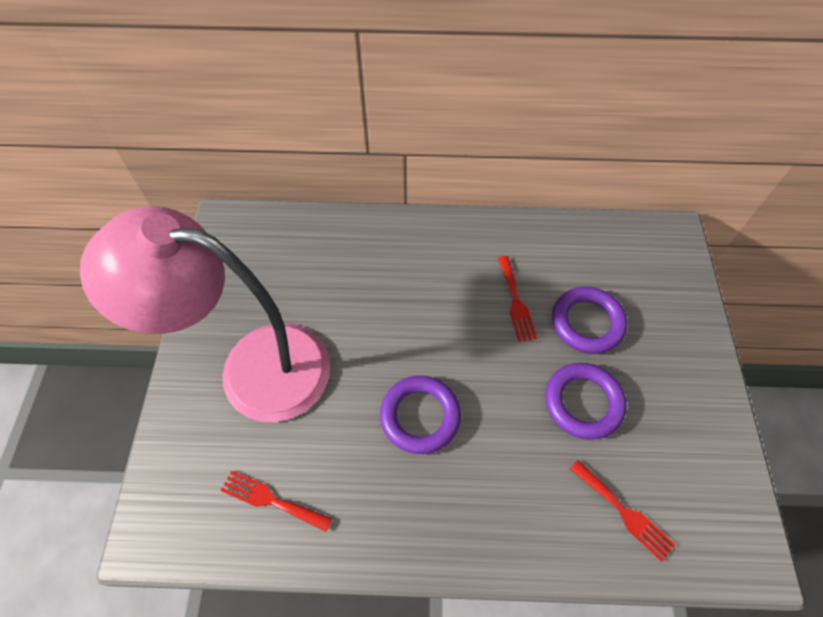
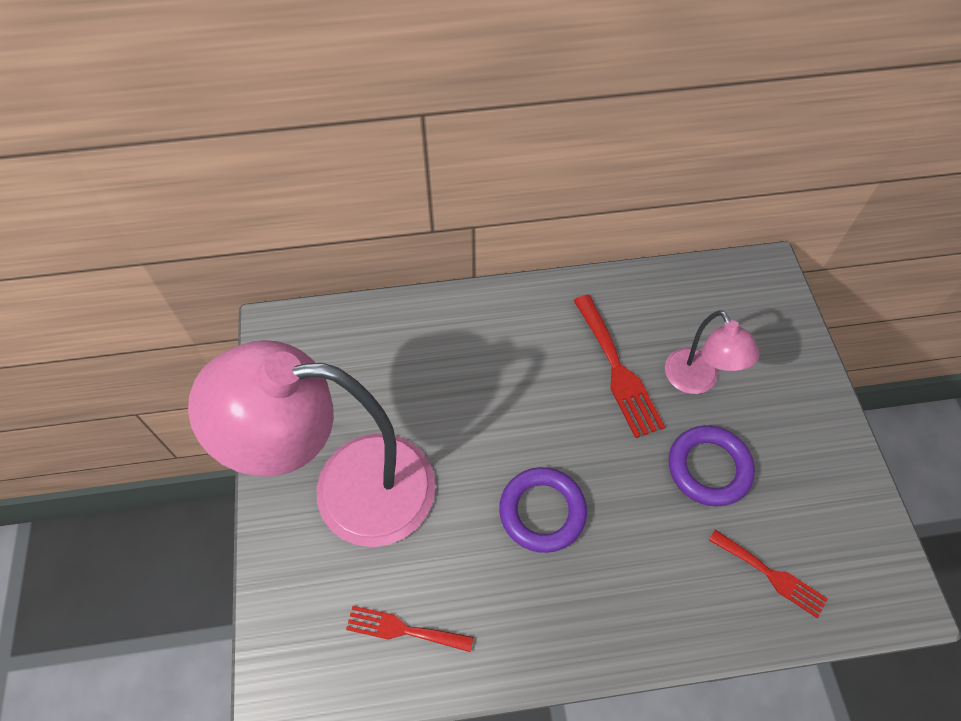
camera: 10 degrees left, 0 degrees up
red fork [498,256,537,342] -> red fork [573,295,665,438], size x1.55
purple ring [552,287,628,354] -> pink lamp [665,310,760,394]

